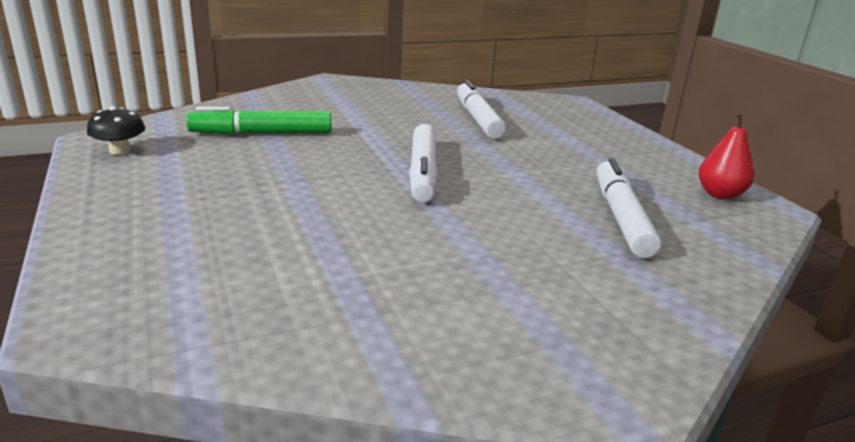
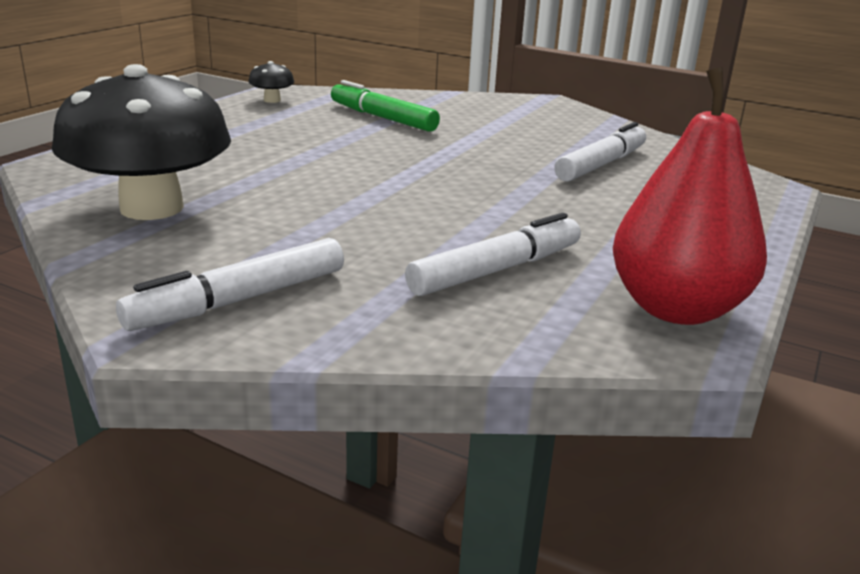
camera: 50 degrees right, 0 degrees up
white marker [409,124,438,202] -> white marker moved to [116,238,344,331]
red pear [698,113,755,200] -> red pear [613,67,767,325], size x1.94
none -> black mushroom [52,64,231,220]

